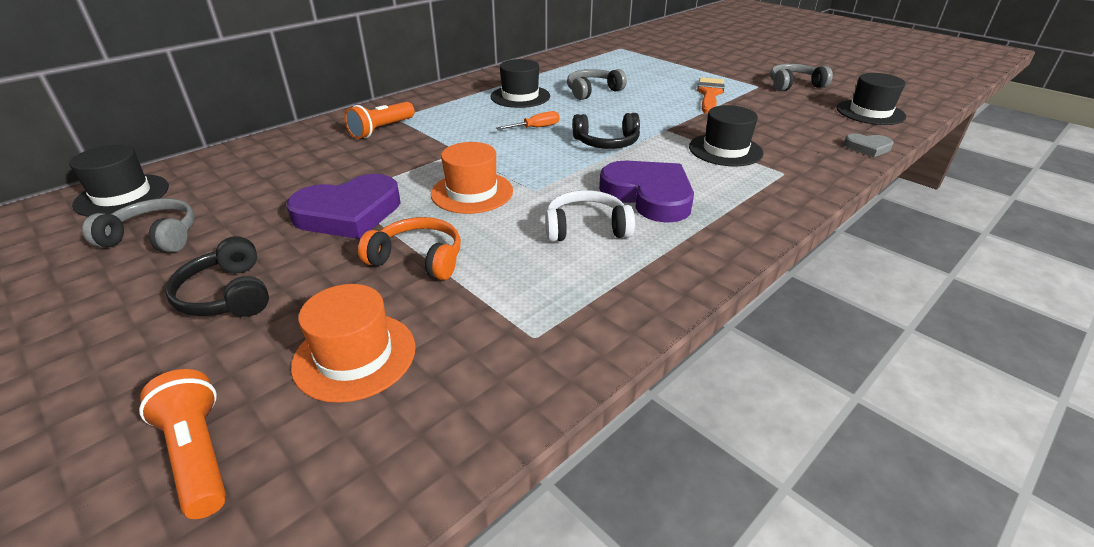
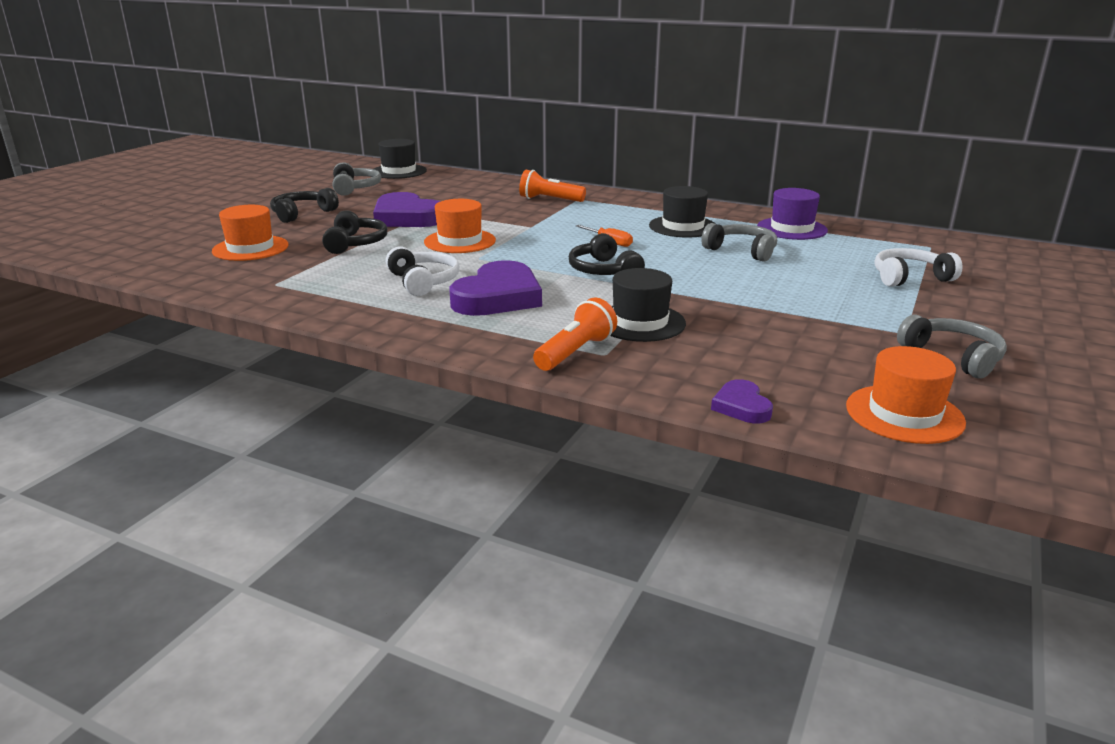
camera: 70 degrees right, 10 degrees down
orange flashlight [139,369,226,519] -> orange flashlight moved to [533,298,617,371]
orange headphones [358,217,461,280] -> black headphones [322,210,387,254]
orange brush [697,77,724,114] -> none
black hat [837,73,906,125] -> orange hat [846,346,966,444]
grey heart [844,133,894,157] -> purple heart [711,379,773,423]
none -> purple hat [757,188,828,240]
none -> white headphones [874,248,963,287]

